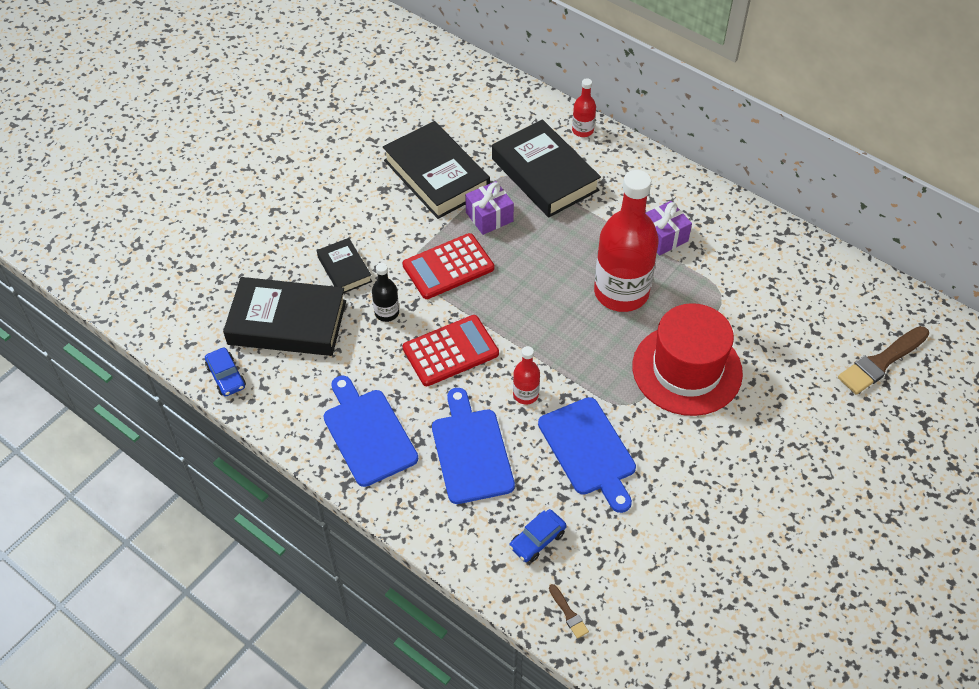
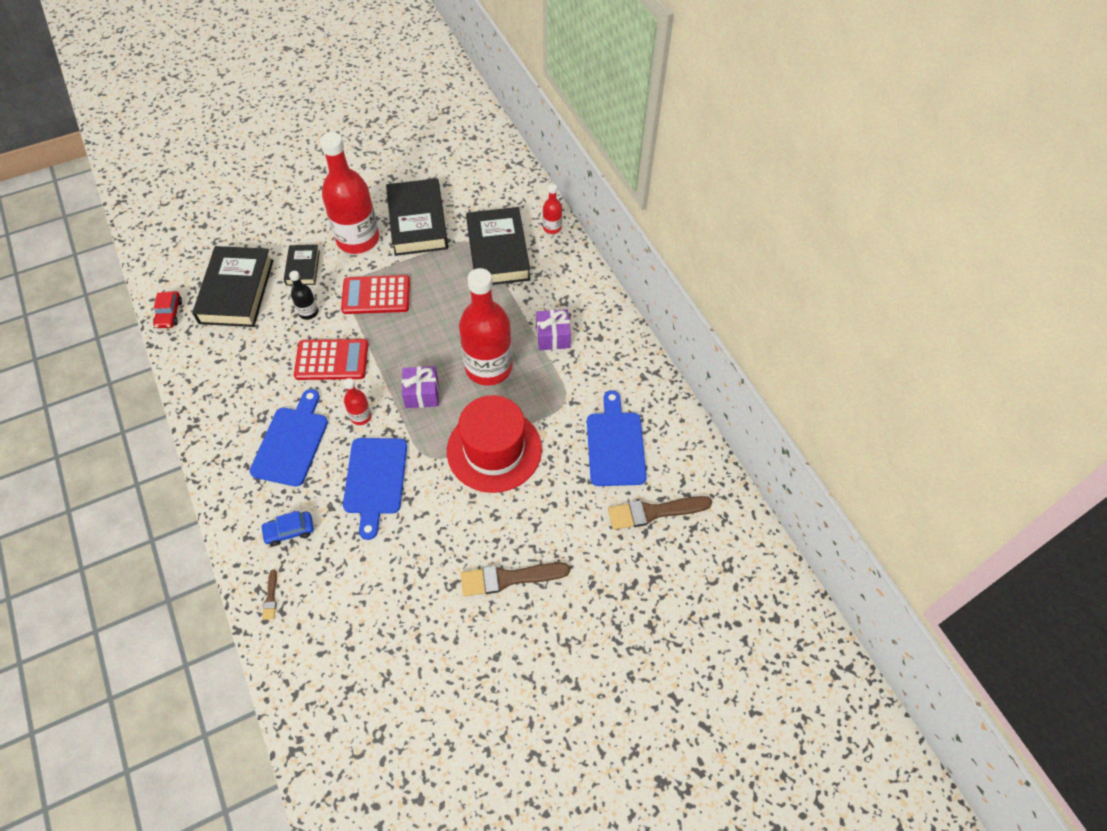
camera: 25 degrees right, 5 degrees up
blue car [205,347,246,397] -> red car [153,291,182,328]
black book [223,277,346,356] -> black book turned 60 degrees clockwise [192,246,273,327]
blue cutting board [323,375,418,487] -> blue cutting board moved to [587,390,647,486]
purple gift [465,181,514,235] -> purple gift moved to [402,366,439,408]
none -> red bottle [320,132,379,254]
none -> brown brush [461,563,570,596]

